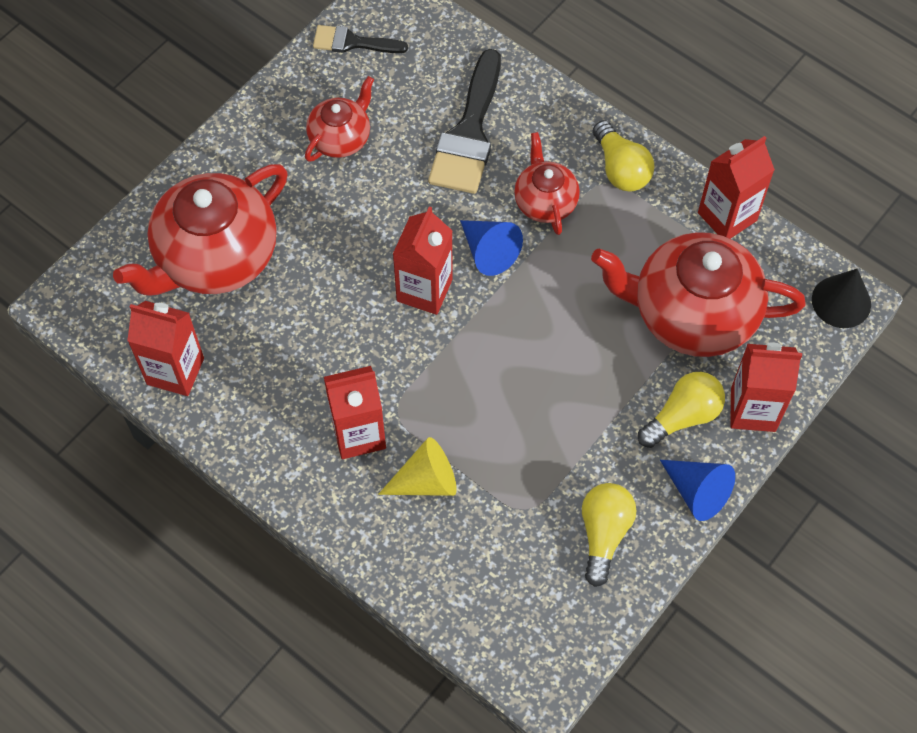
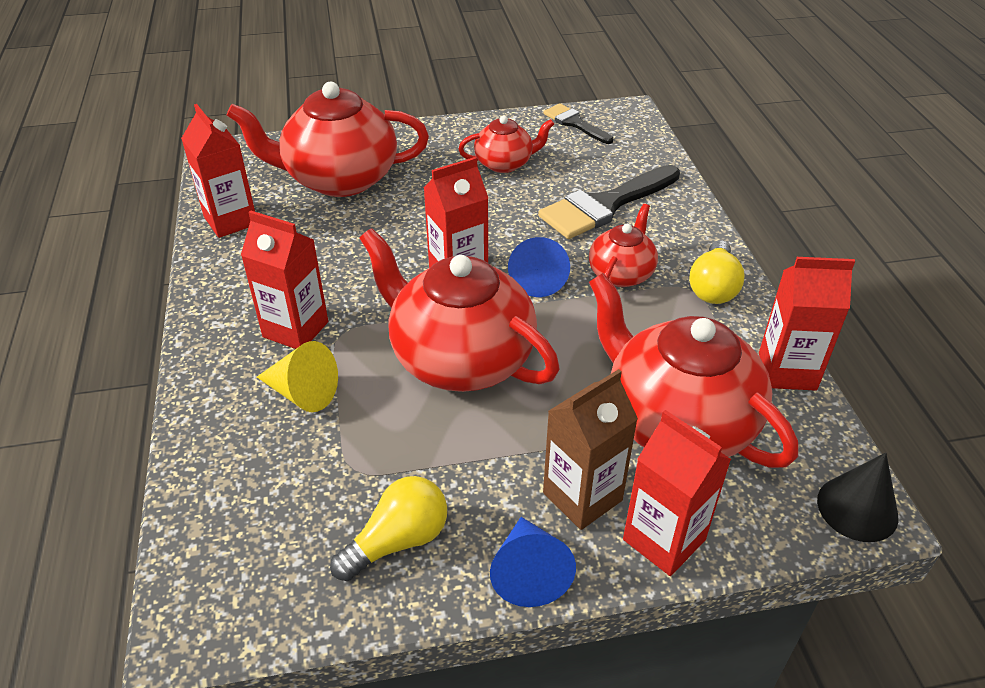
camera: 40 degrees right, 20 degrees down
yellow light bulb [638,372,725,448] -> brown carton [543,369,638,530]
none -> red teapot [359,228,559,392]

